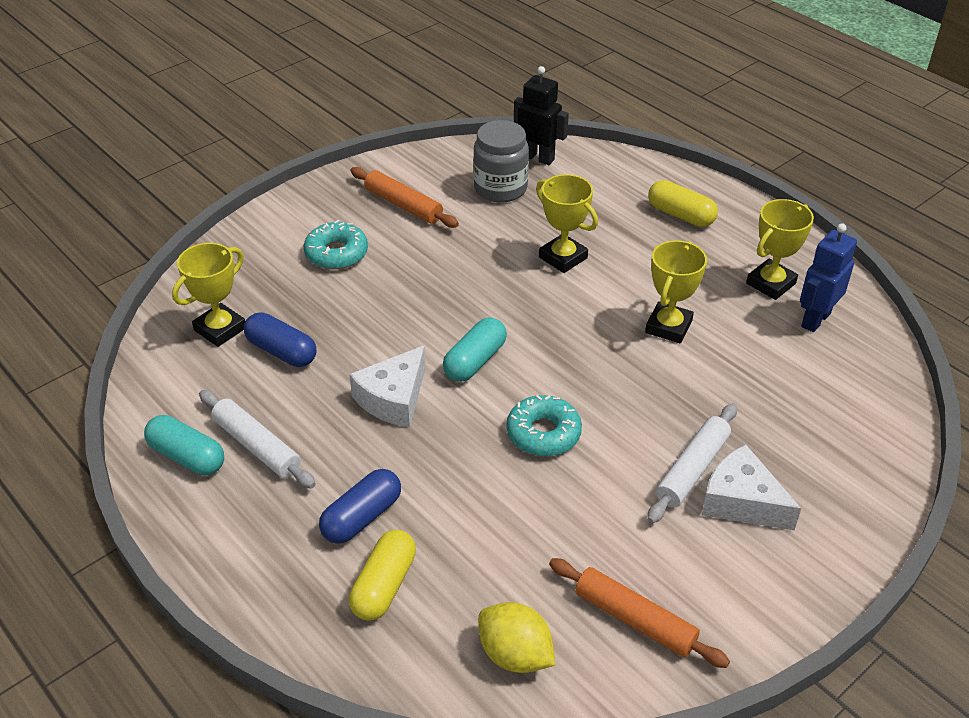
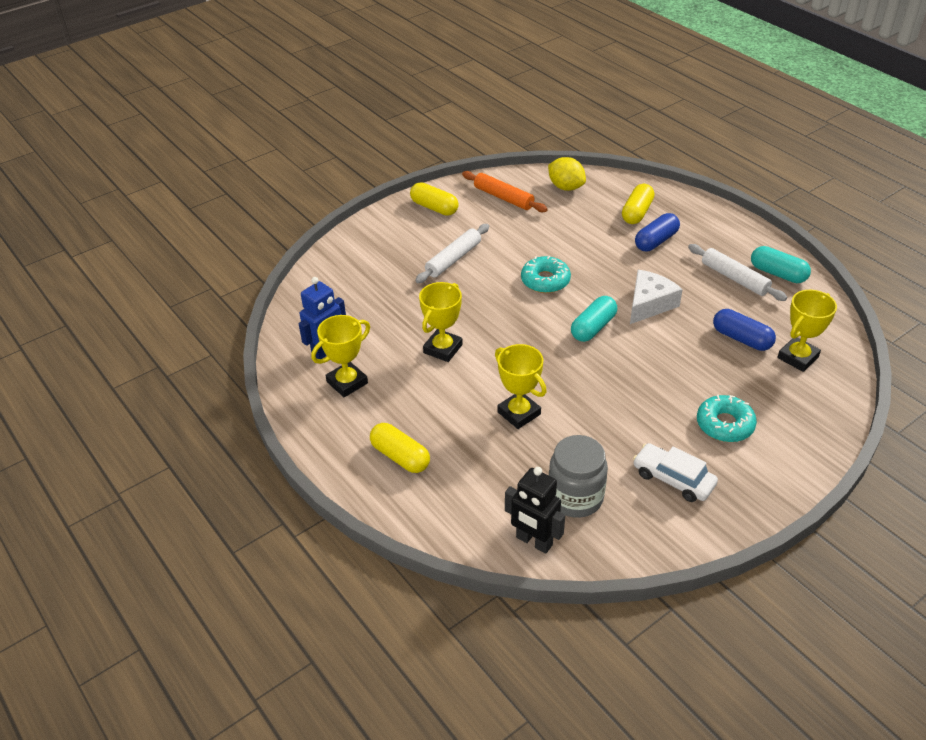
camera: 175 degrees left, 0 degrees up
orange rolling pin [350,167,459,228] -> white car [633,443,718,502]
white cheese [702,445,801,531] -> none
none -> yellow capsule [410,182,459,216]

